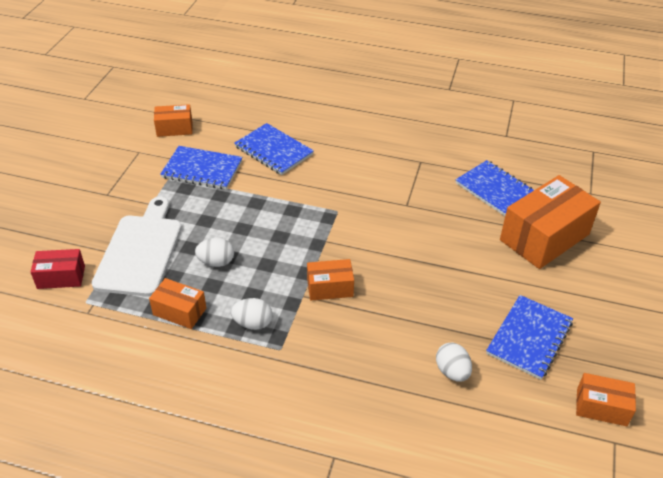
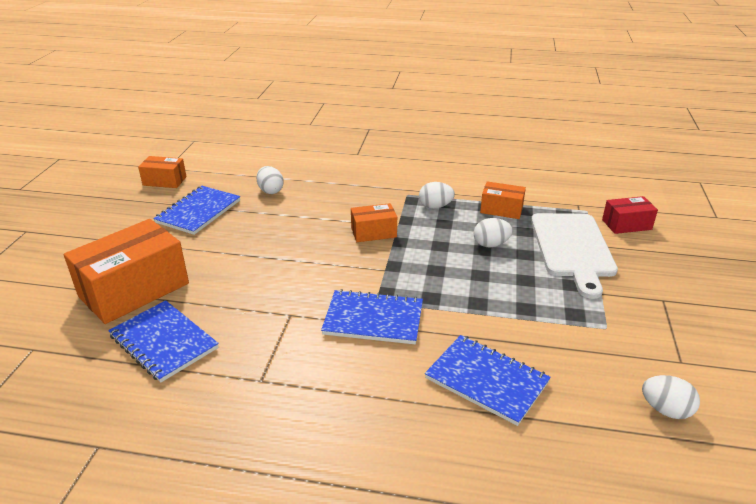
camera: 175 degrees right, 10 degrees down
orange box [154,104,193,137] -> white egg [642,375,700,419]
blue notebook [160,146,242,189] -> blue notebook moved to [321,289,423,344]

